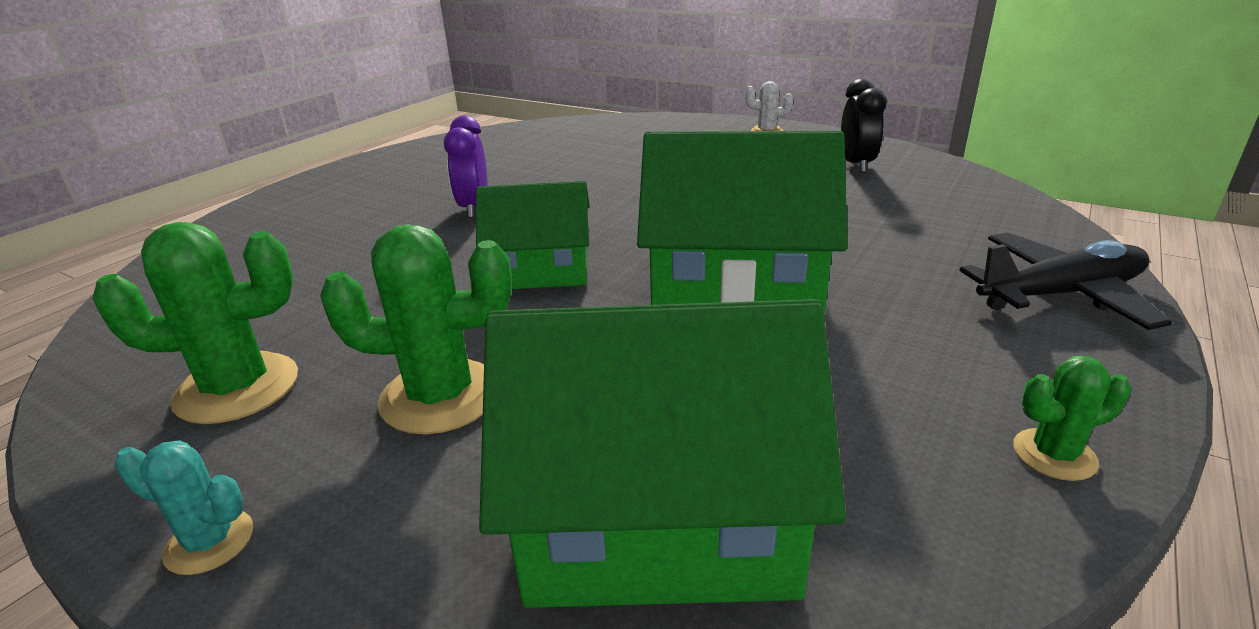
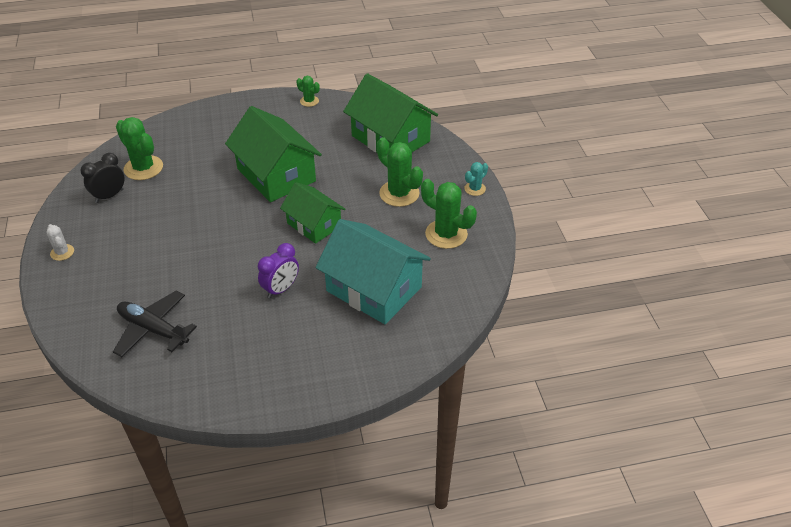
camera: 135 degrees left, 15 degrees up
turquoise cactus [115,440,253,575] -> turquoise cactus turned 75 degrees clockwise [464,162,488,196]
black plane [959,233,1172,330] -> black plane moved to [113,290,197,357]
none -> green cactus [116,117,163,180]
none -> turquoise house [316,219,431,324]

